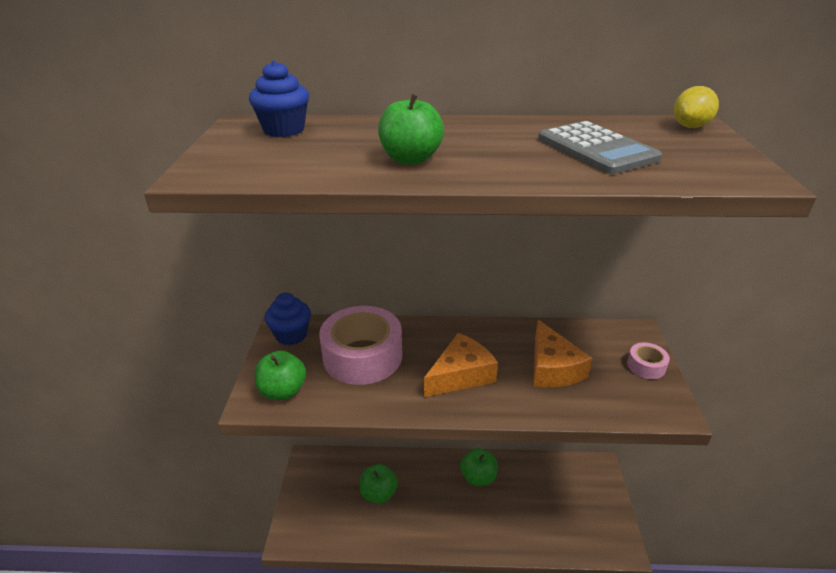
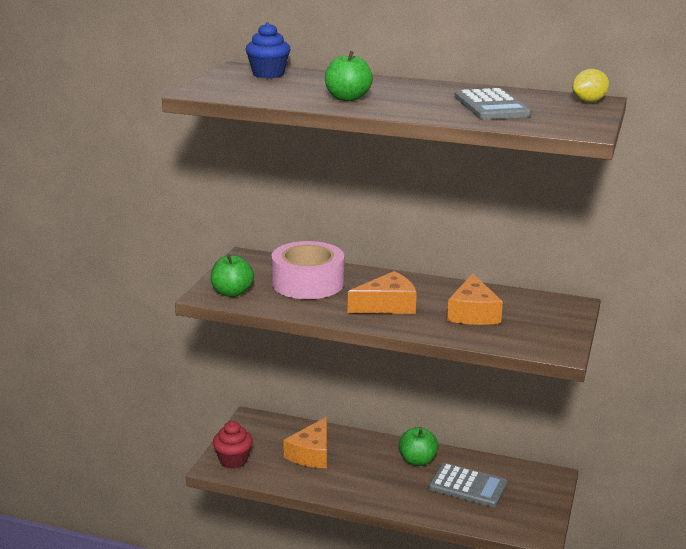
camera: 15 degrees right, 10 degrees down
blue cupcake [265,293,311,345] -> none
green apple [360,464,398,504] -> orange cheese [283,417,327,468]
pink tape [627,343,670,379] -> none
none -> red cupcake [213,421,253,469]
none -> grey calculator [429,463,508,507]

